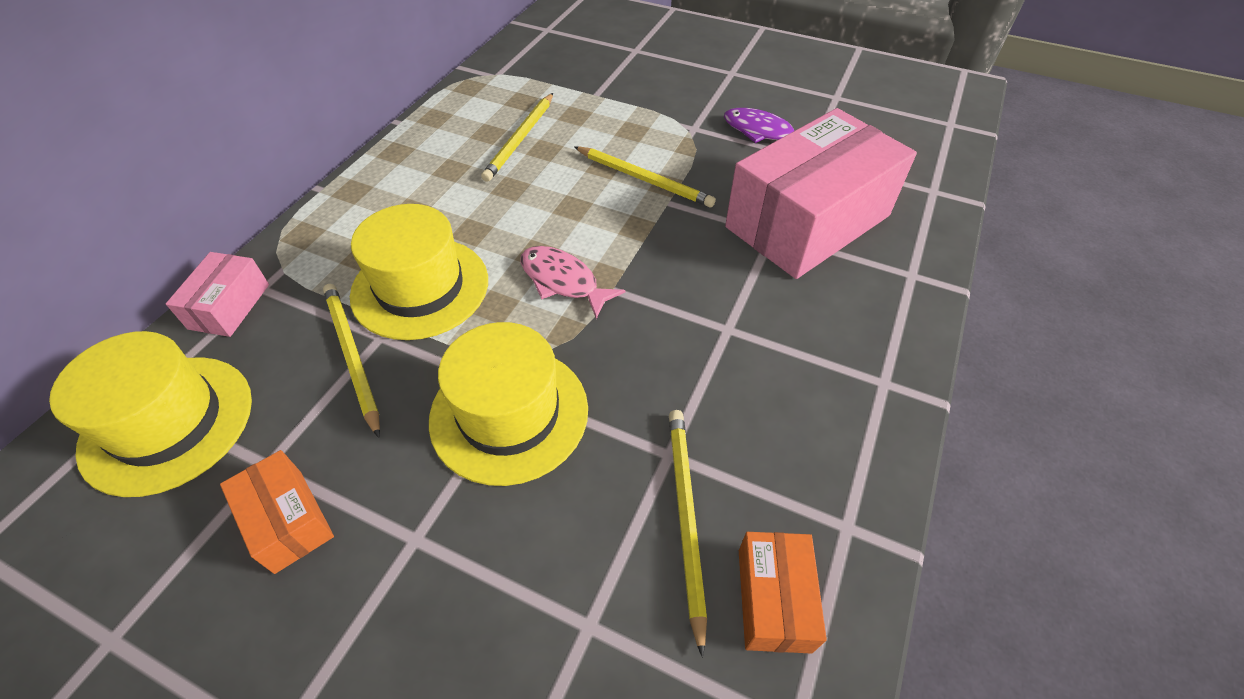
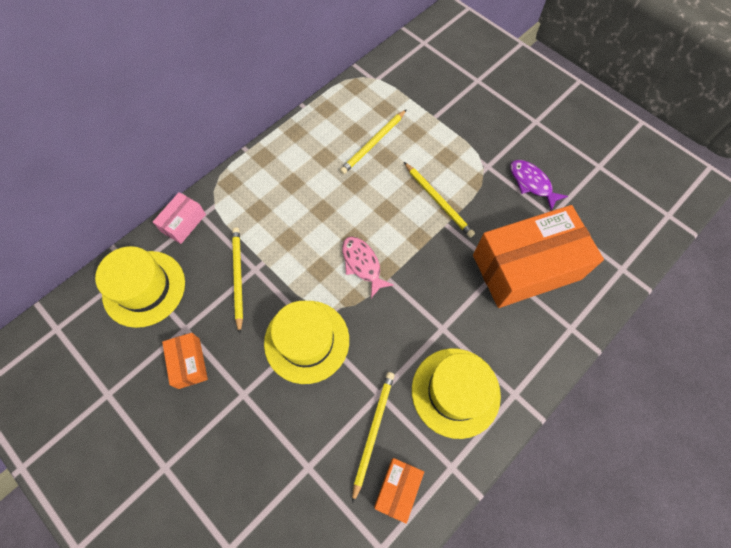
camera: 20 degrees right, 15 degrees up
yellow hat [350,204,488,340] -> yellow hat moved to [412,348,501,439]
pink box [725,108,917,279] -> orange box [473,205,604,308]

